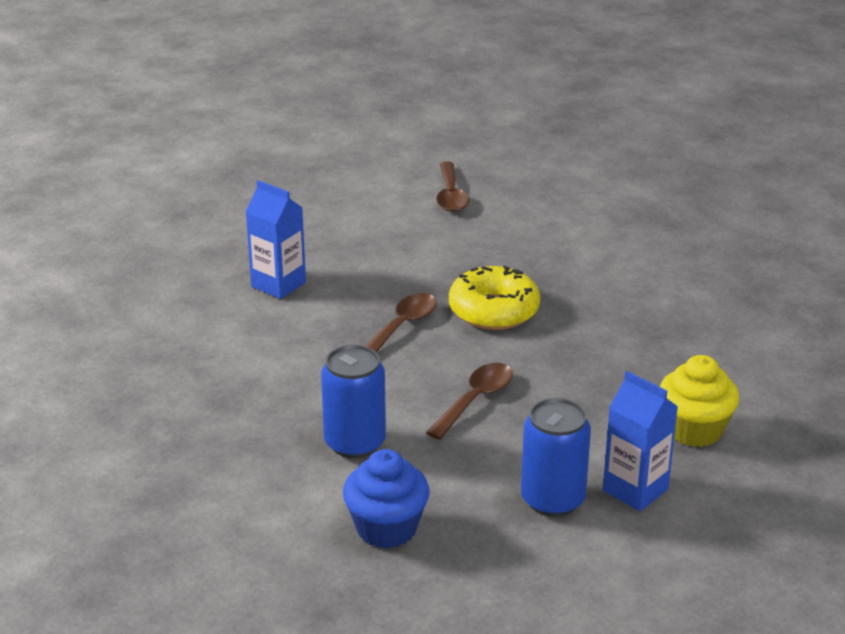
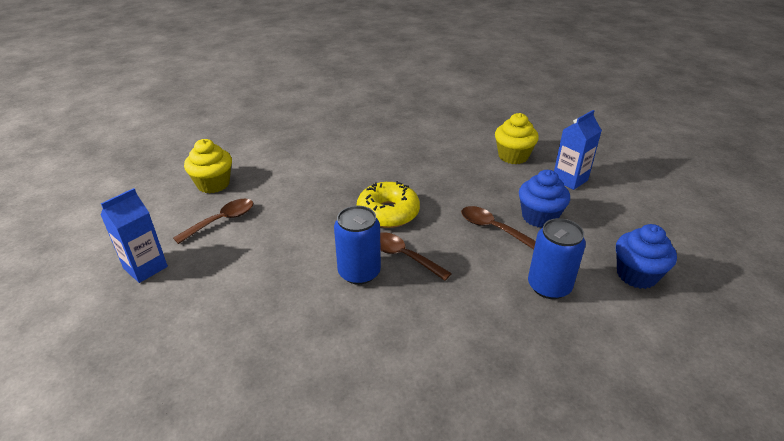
camera: 85 degrees left, 5 degrees up
blue carton [246,180,306,299] -> blue carton moved to [100,188,168,283]
brown spoon [436,162,469,212] -> brown spoon turned 45 degrees counterclockwise [173,199,253,244]
blue can [521,398,591,517] -> blue can moved to [334,206,381,285]
none -> yellow cupcake [184,139,232,193]
none -> blue cupcake [519,170,570,228]

